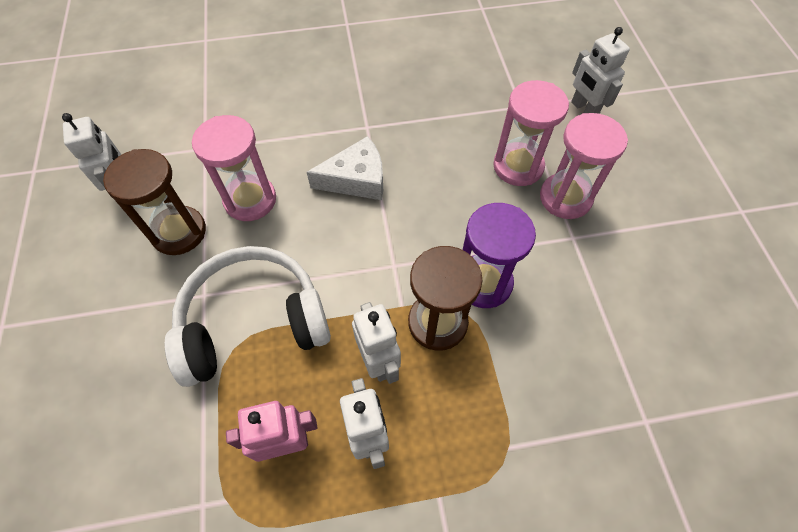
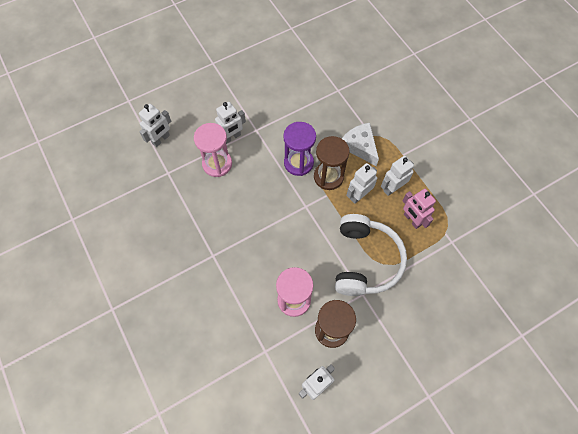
camera: 110 degrees left, 5 degrees up
white headphones [165,246,331,387] -> white headphones turned 135 degrees counterclockwise [335,214,407,296]
white cheese [307,136,383,200] -> white cheese moved to [342,123,379,166]
pink hourglass [540,113,628,219] -> white robot [215,102,246,144]

